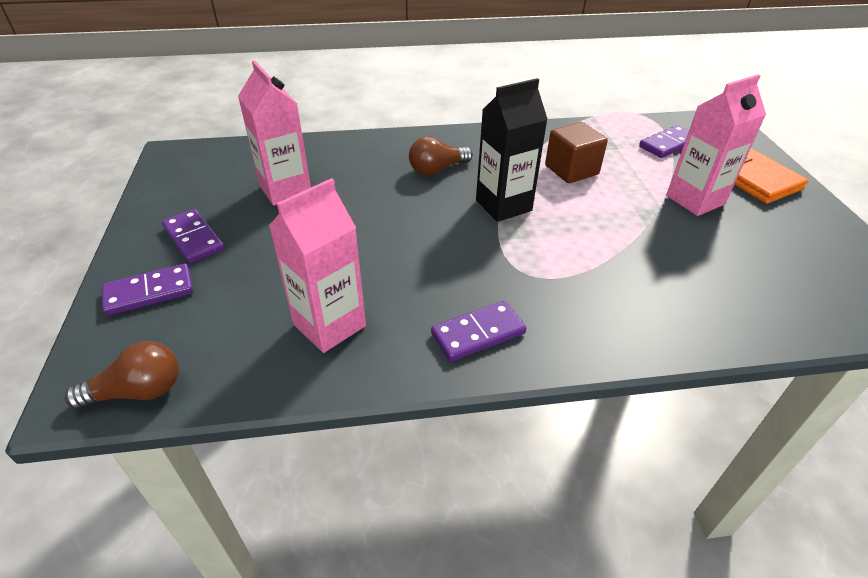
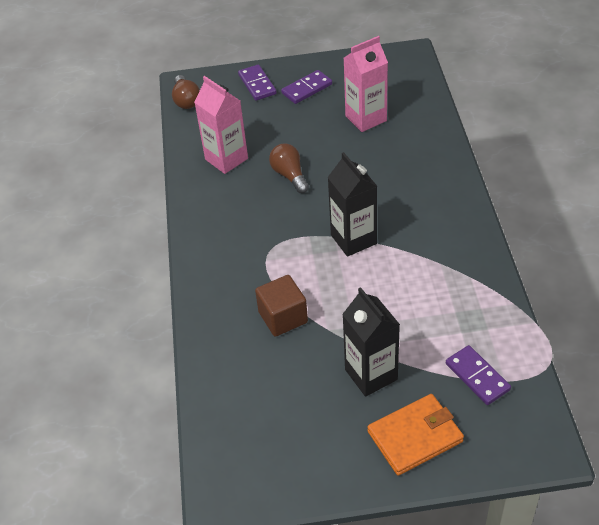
camera: 95 degrees right, 5 degrees up
brown light bulb [409,136,473,175] -> brown light bulb moved to [269,143,309,193]
purple domino [431,301,526,362] -> none
brown cube [545,122,608,183] -> brown cube moved to [255,275,308,337]
pink carton [666,74,766,216] -> black carton [342,287,400,397]

